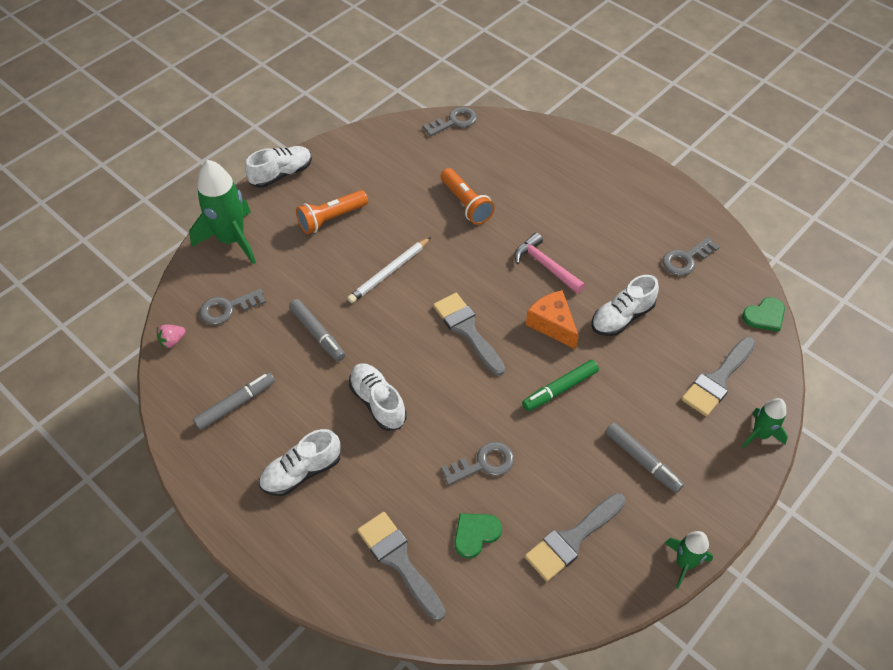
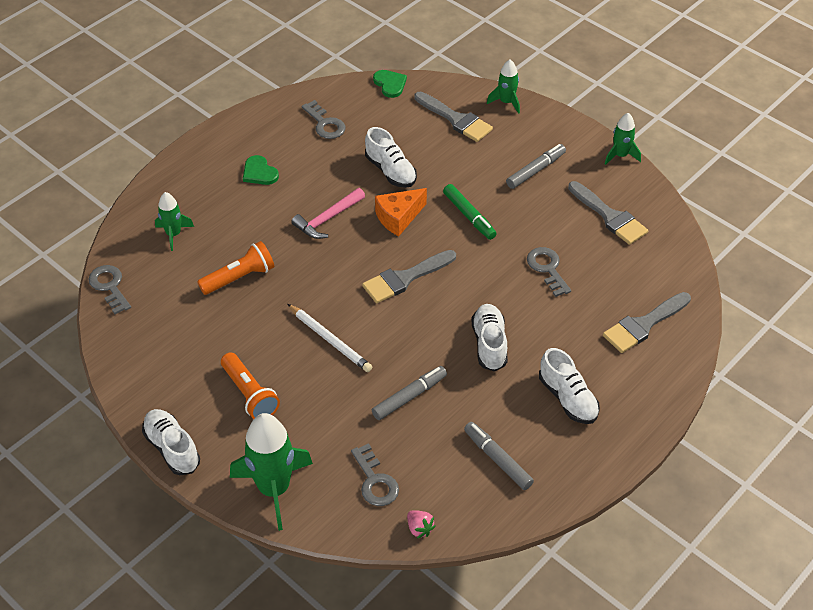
camera: 90 degrees left, 5 degrees down
white shoe [349,363,407,431] -> white shoe turned 120 degrees clockwise [471,304,508,372]
green heart [454,513,502,558] -> green heart moved to [243,155,279,185]
none -> green rocket [155,192,194,251]

